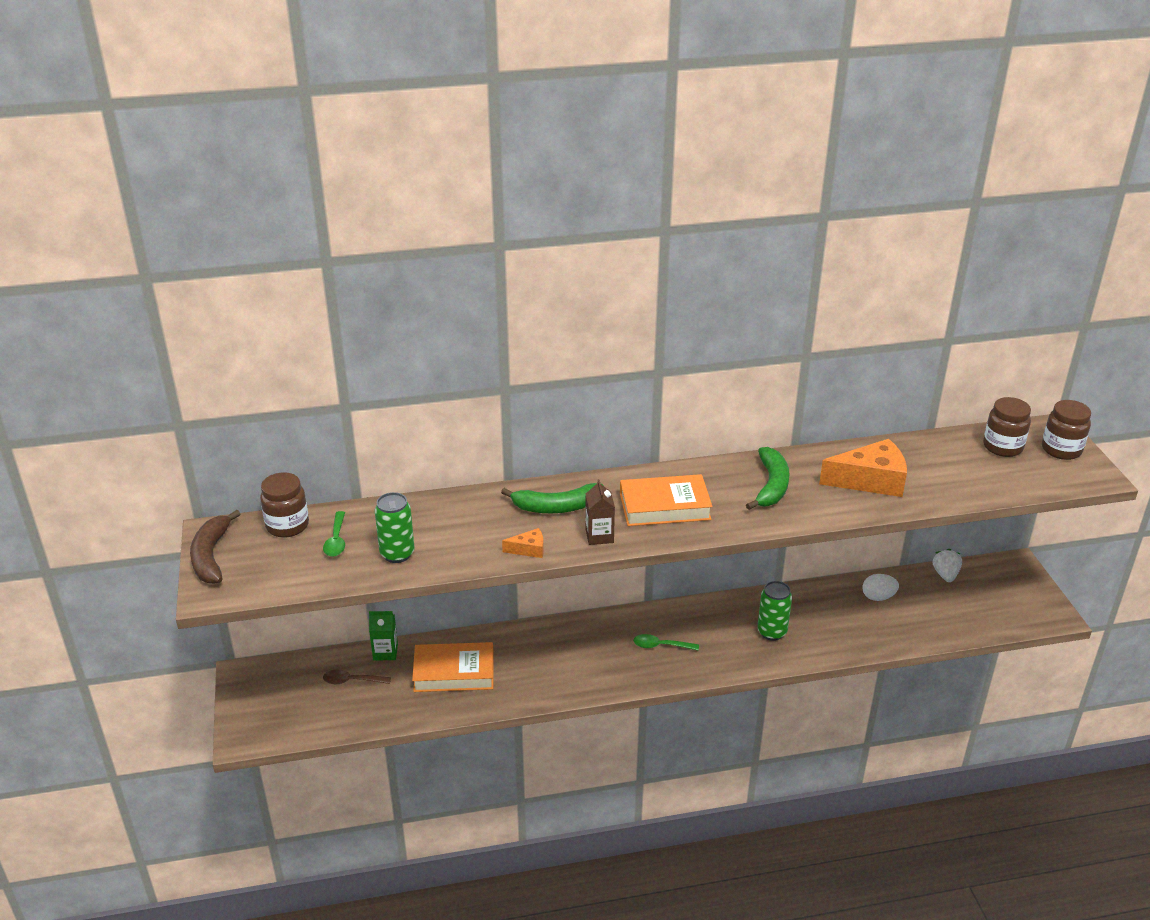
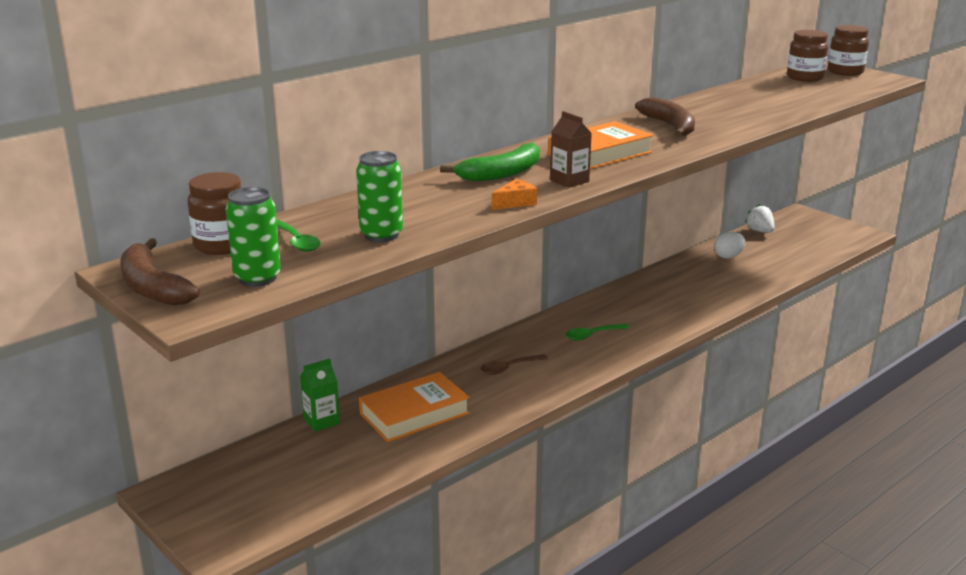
camera: 30 degrees left, 10 degrees down
brown spoon [323,669,391,684] -> brown spoon moved to [480,354,548,375]
green banana [746,447,790,510] -> brown banana [635,97,695,137]
green can [757,581,792,641] -> green can moved to [226,187,281,287]
orange cheese [819,439,907,497] -> none

